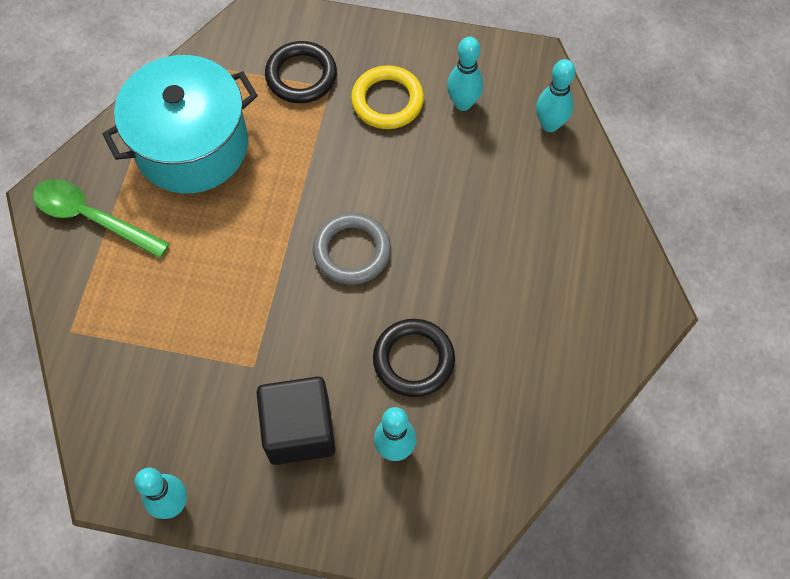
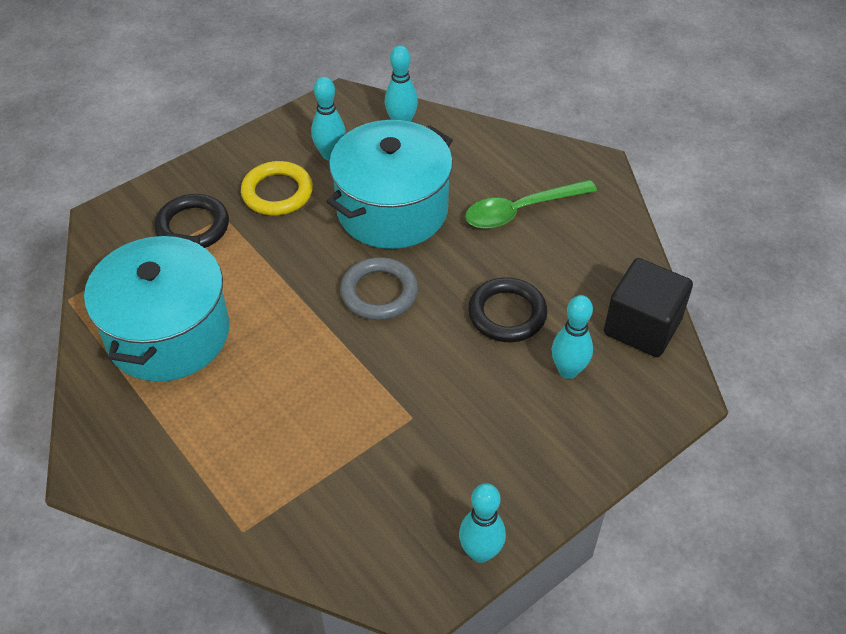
camera: 50 degrees left, 15 degrees down
green spoon [33,179,170,258] -> green spoon moved to [465,180,597,229]
black cube [256,376,335,465] -> black cube moved to [604,258,693,357]
none -> turquoise pot [326,120,453,249]

